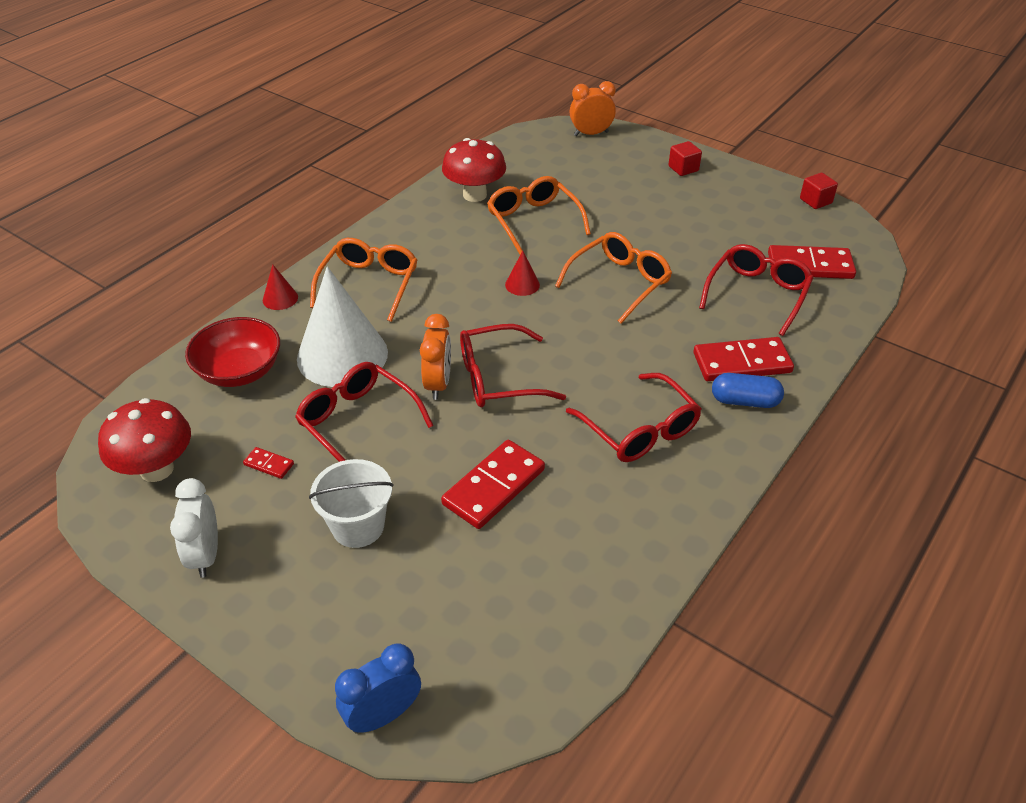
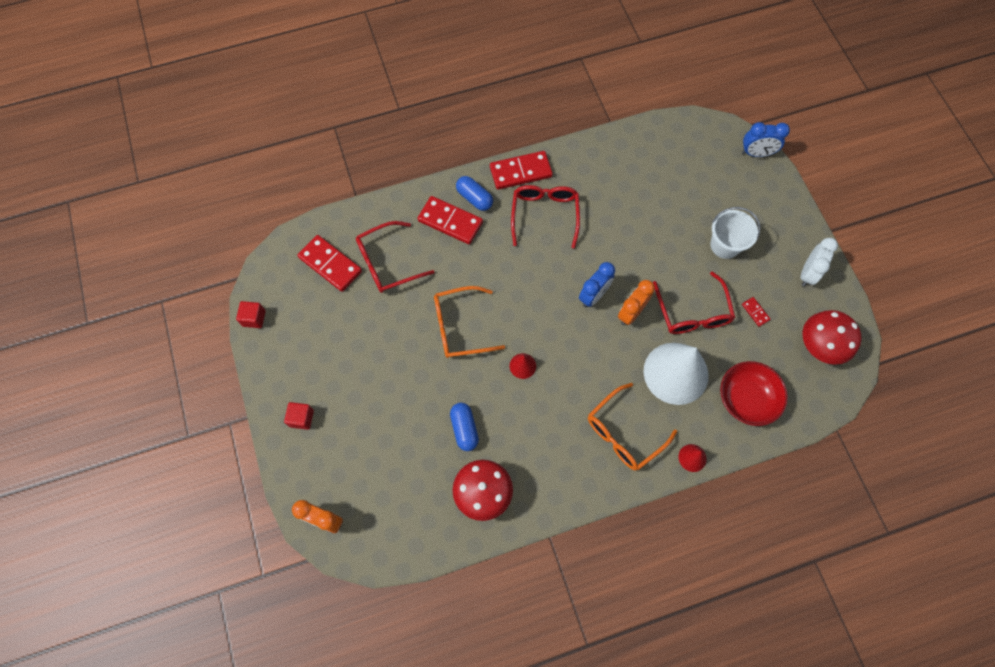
camera: 145 degrees left, 25 degrees up
red domino [441,440,545,529] -> red domino moved to [490,151,553,190]
red glasses [460,324,566,407] -> blue clock [579,262,615,307]
orange glasses [487,176,591,254] -> blue capsule [450,403,479,451]

